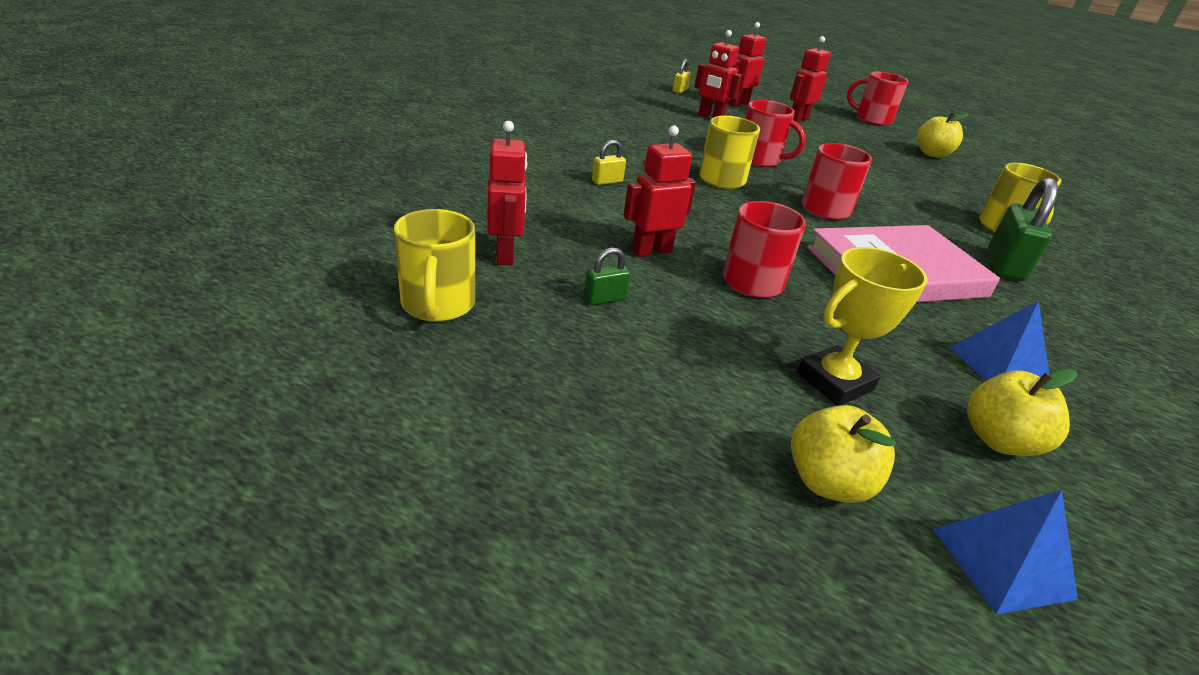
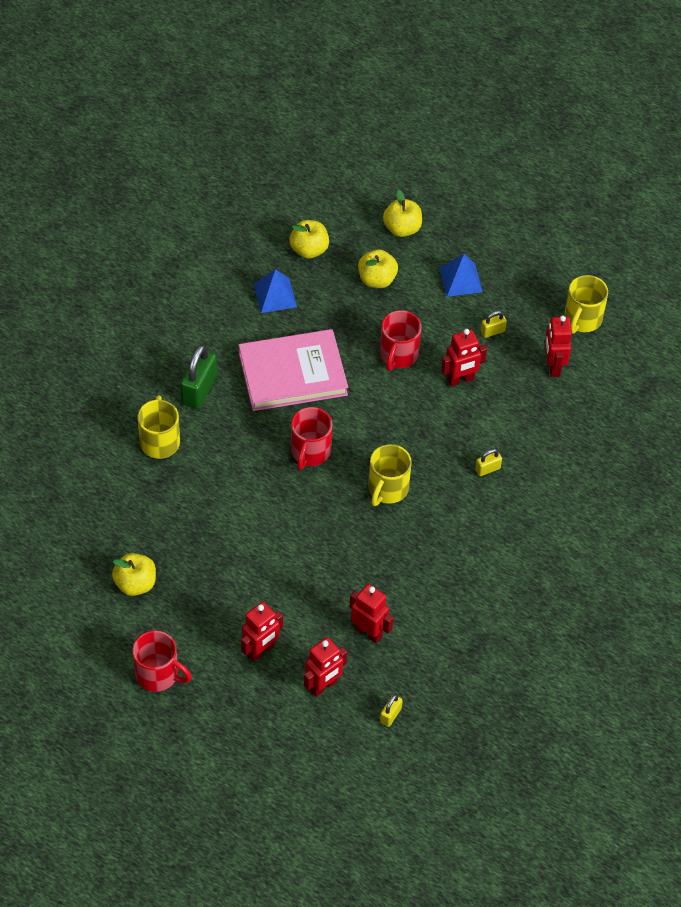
camera: 175 degrees left, 20 degrees up
yellow mug [394,209,475,322] -> yellow mug turned 150 degrees counterclockwise [564,275,608,334]
green padlock [584,247,630,305] -> yellow padlock [481,311,507,338]
red mug [745,100,806,167] -> none
yellow trophy [797,247,928,406] -> yellow apple [358,249,398,288]
blue pyramid [933,490,1078,614] -> blue pyramid moved to [440,254,483,297]

